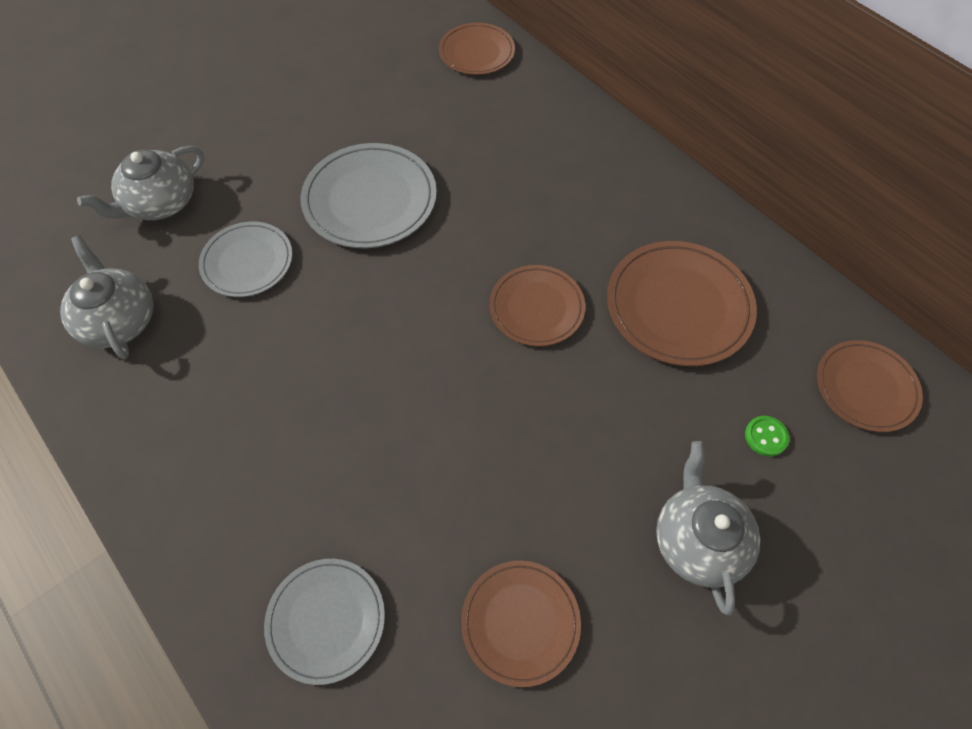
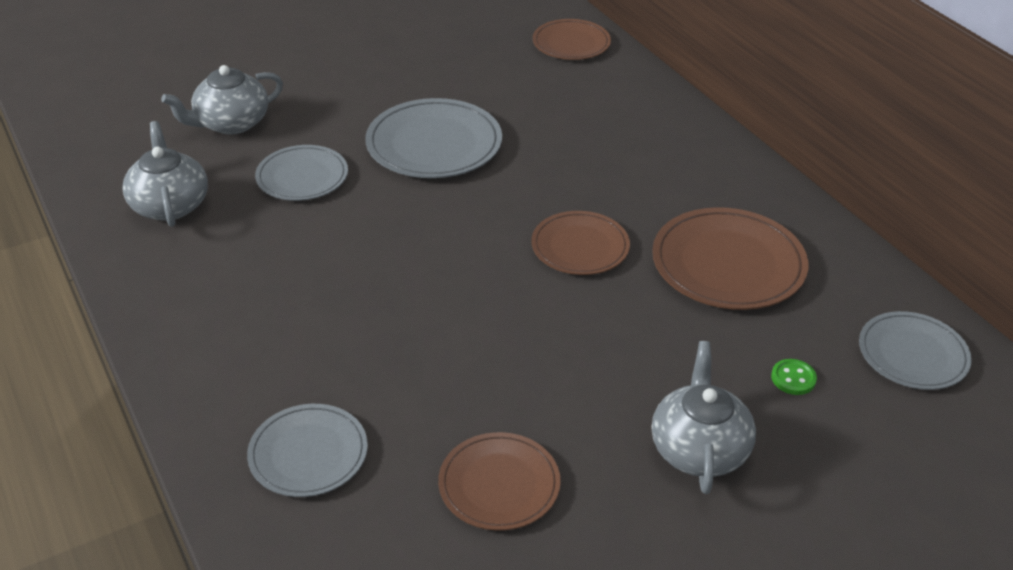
camera: 10 degrees right, 20 degrees down
brown plate [817,340,923,432] -> grey plate [859,311,972,390]

